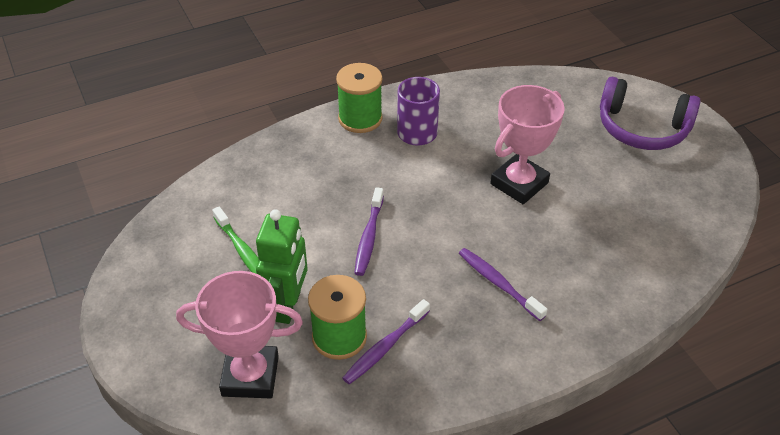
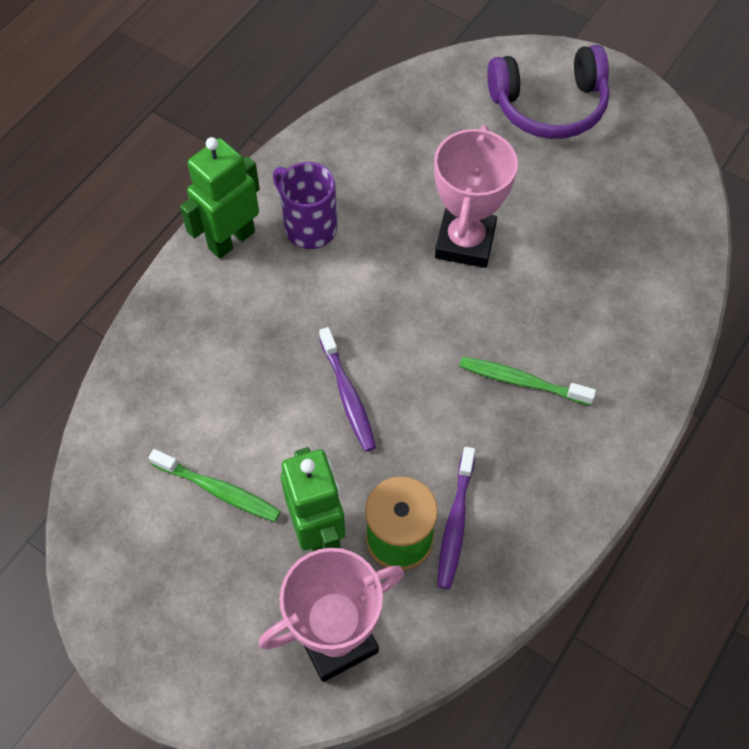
camera: 30 degrees left, 15 degrees up
green spool [336,63,383,133] -> green robot [180,137,260,259]
purple toothbrush [459,248,547,321] -> green toothbrush [459,357,596,405]

